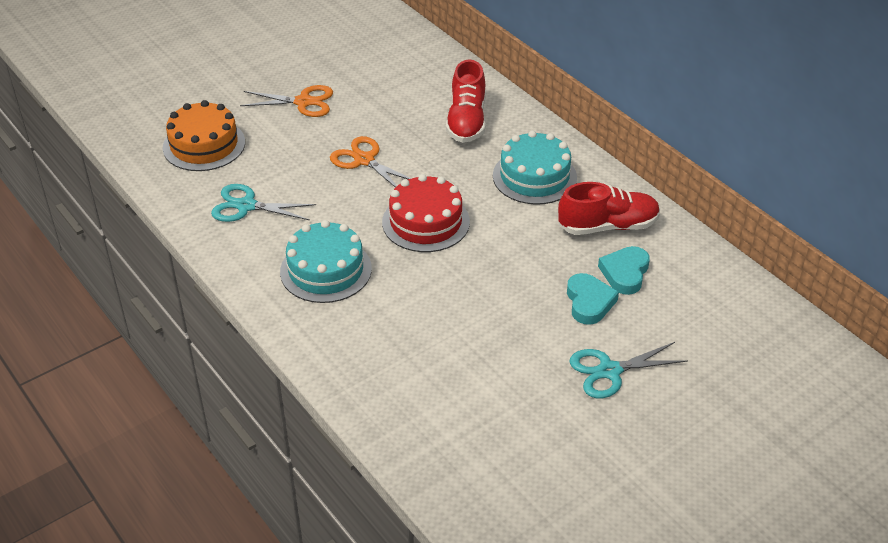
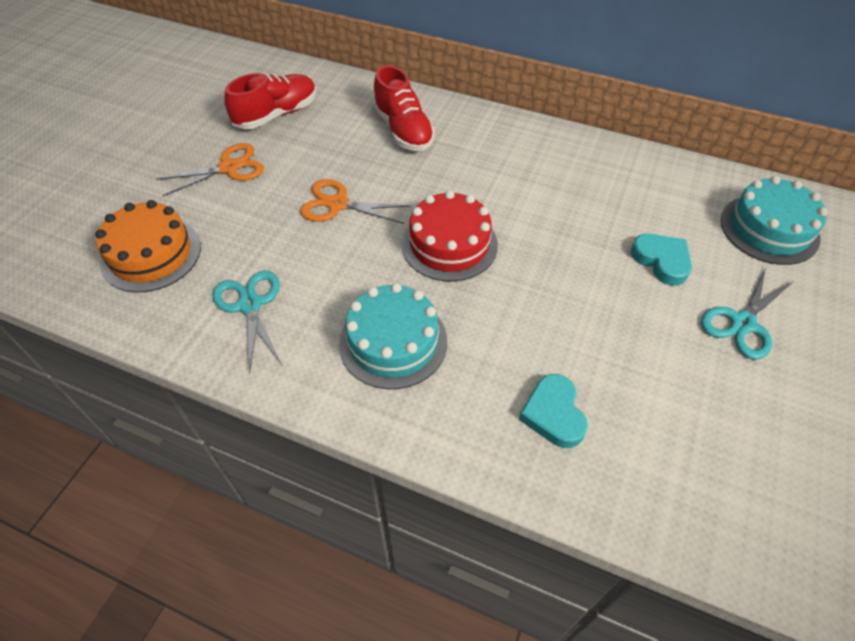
camera: 30 degrees left, 10 degrees up
turquoise scissors [211,184,316,222] -> turquoise scissors turned 90 degrees clockwise [212,270,282,374]
turquoise cake [493,131,577,205] -> turquoise cake moved to [720,176,828,265]
red shoe [558,182,660,235] -> red shoe moved to [224,73,317,129]
turquoise heart [598,246,650,295] -> turquoise heart moved to [519,374,588,448]

